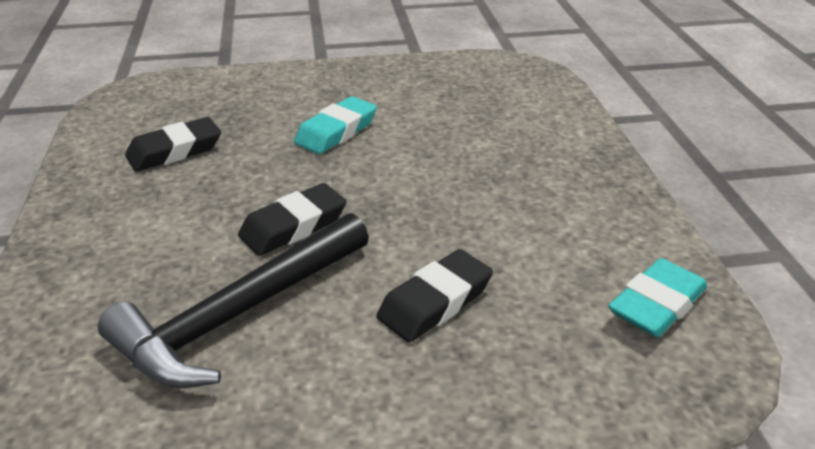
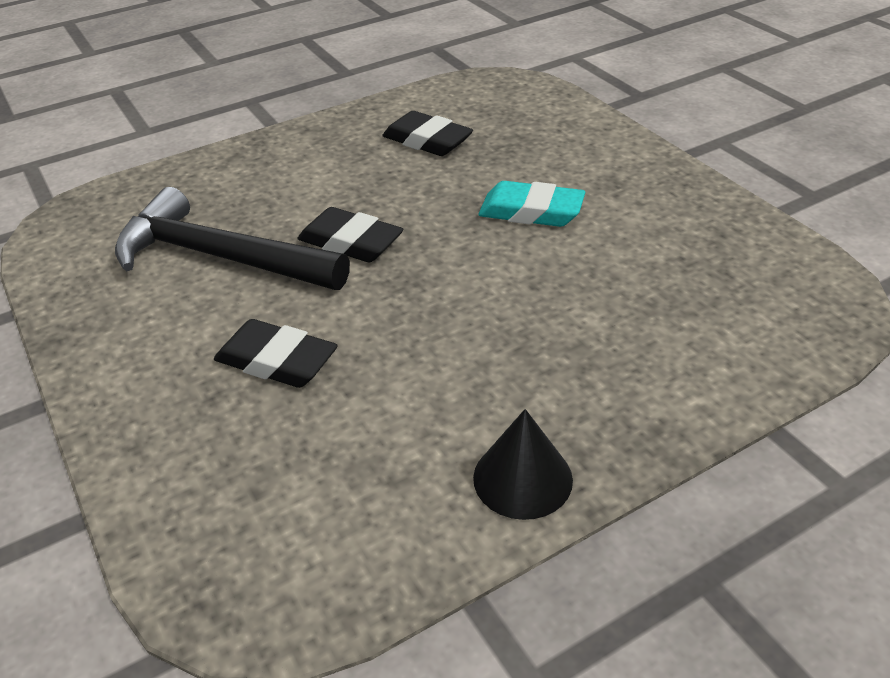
camera: 70 degrees right, 5 degrees up
turquoise eraser [608,258,707,337] -> none
none -> black cone [473,409,573,520]

